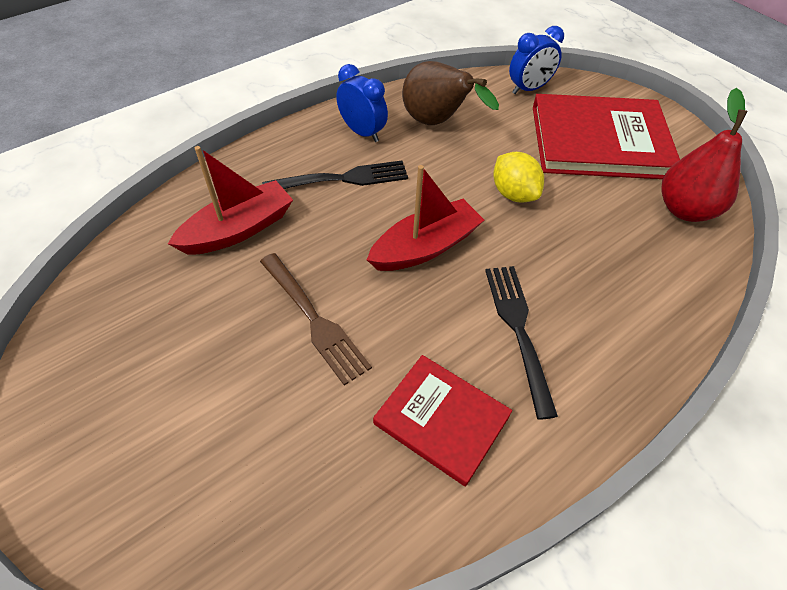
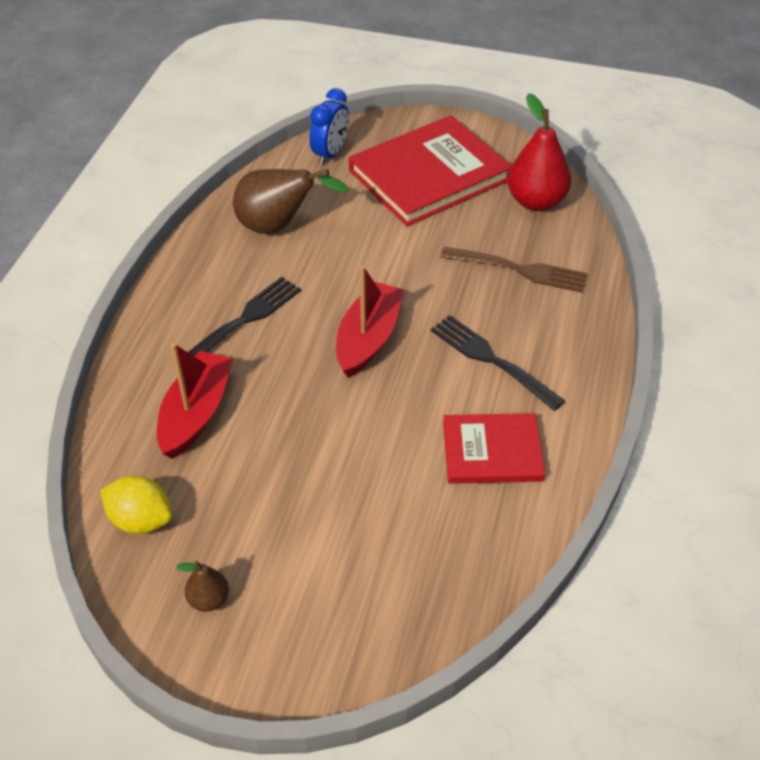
camera: 35 degrees left, 5 degrees down
brown fork [260,253,372,385] -> brown fork moved to [440,247,588,293]
blue clock [336,64,388,142] -> none
yellow lemon [493,152,544,202] -> yellow lemon moved to [100,476,172,534]
none -> brown pear [176,561,229,612]

